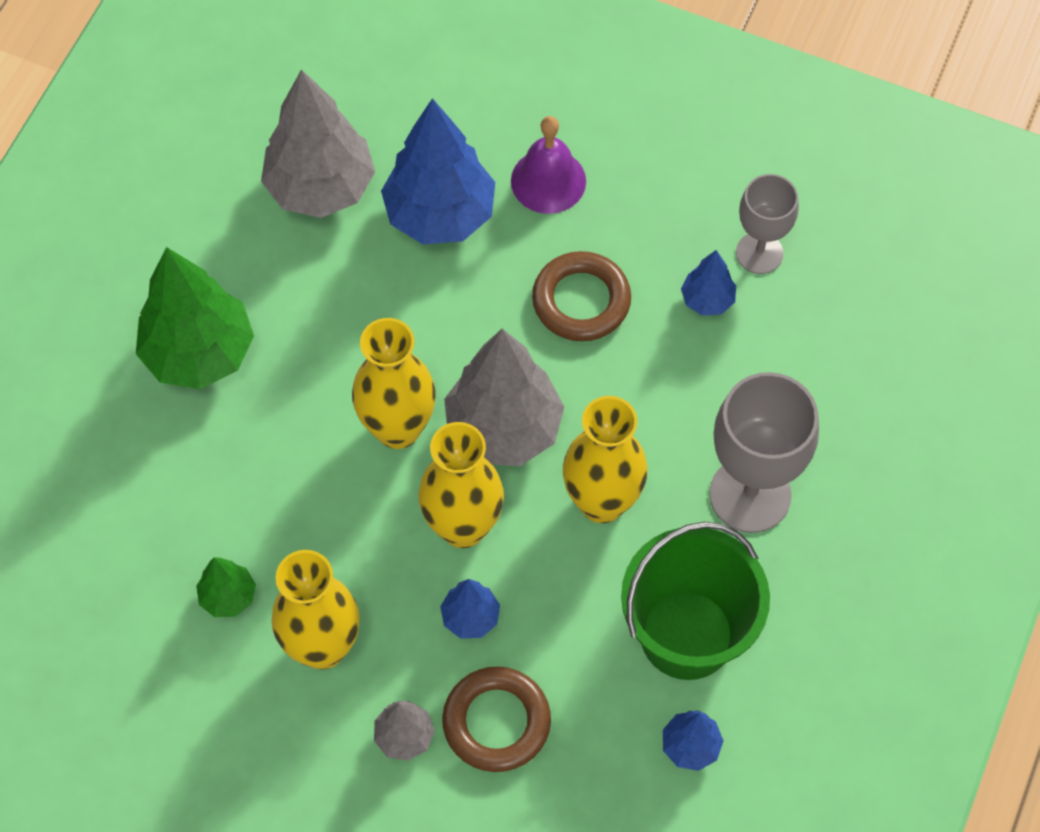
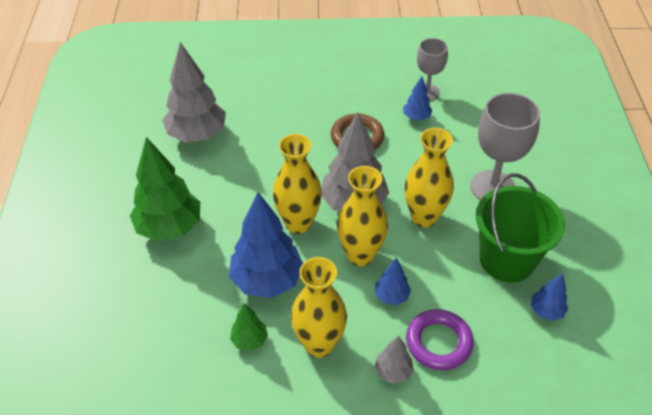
camera: 25 degrees left, 15 degrees down
blue tree [381,98,495,244] -> blue tree moved to [229,192,303,298]
brown ring [442,667,551,772] -> purple ring [406,309,474,370]
purple bell [511,116,586,214] -> none

